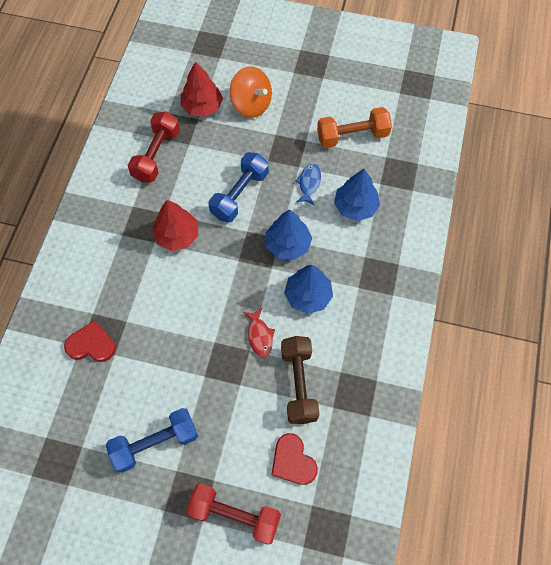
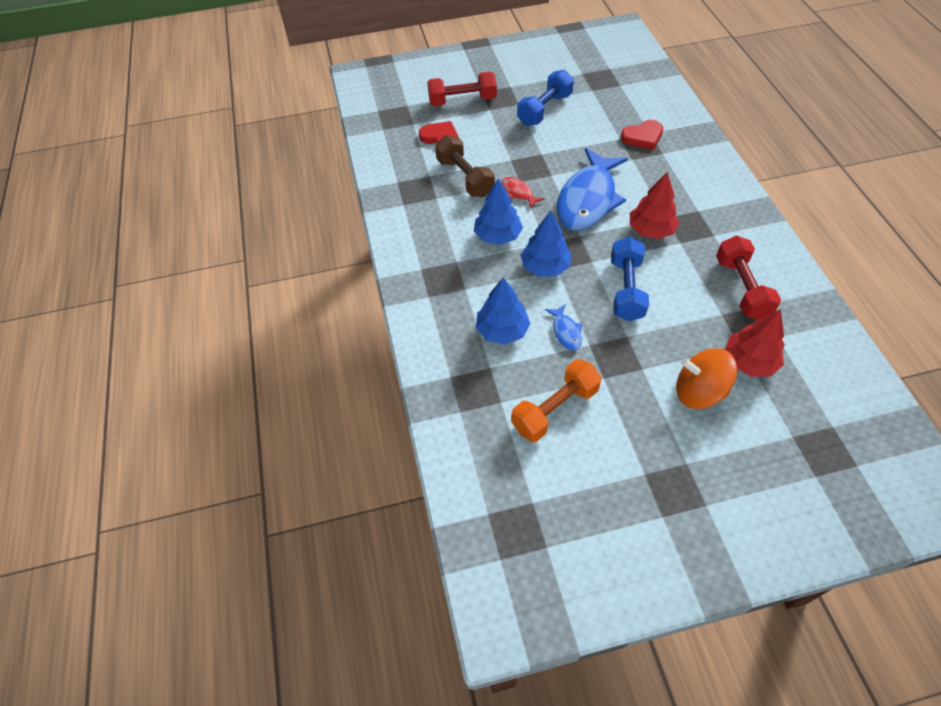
camera: 155 degrees right, 10 degrees down
none -> blue fish [557,148,628,231]

